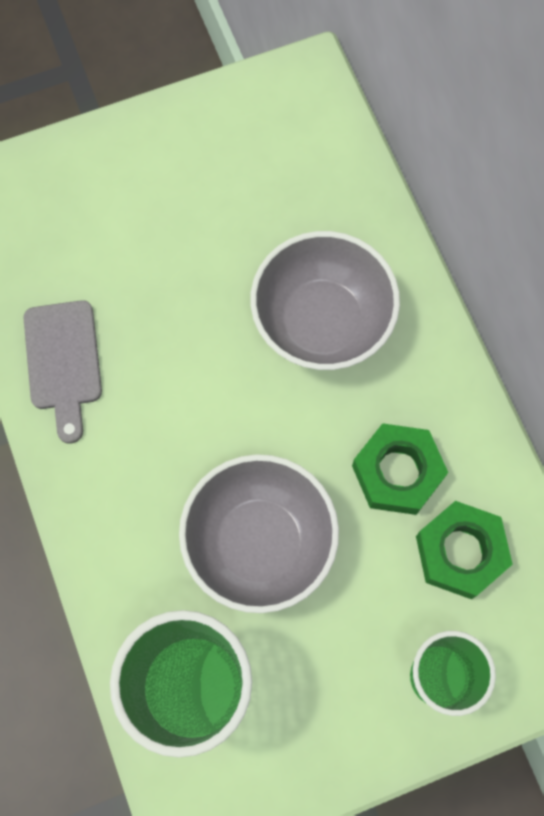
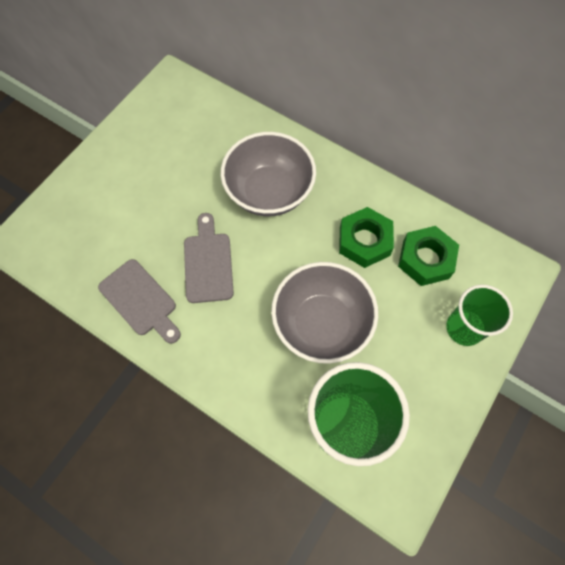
camera: 35 degrees left, 5 degrees down
none -> grey cutting board [184,213,234,303]

